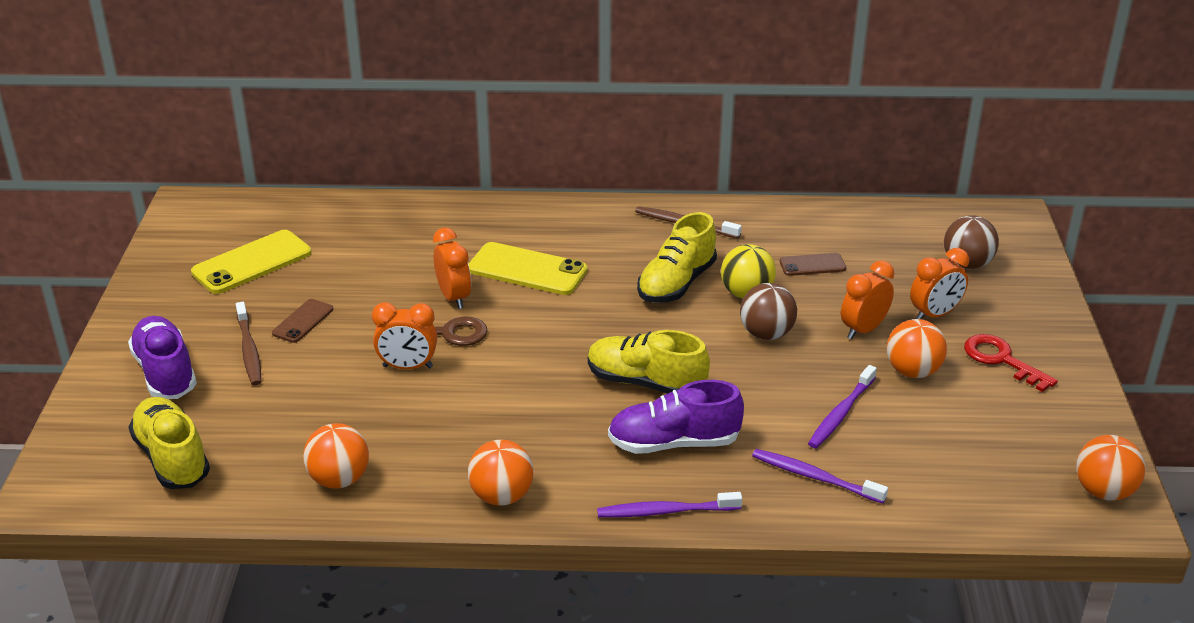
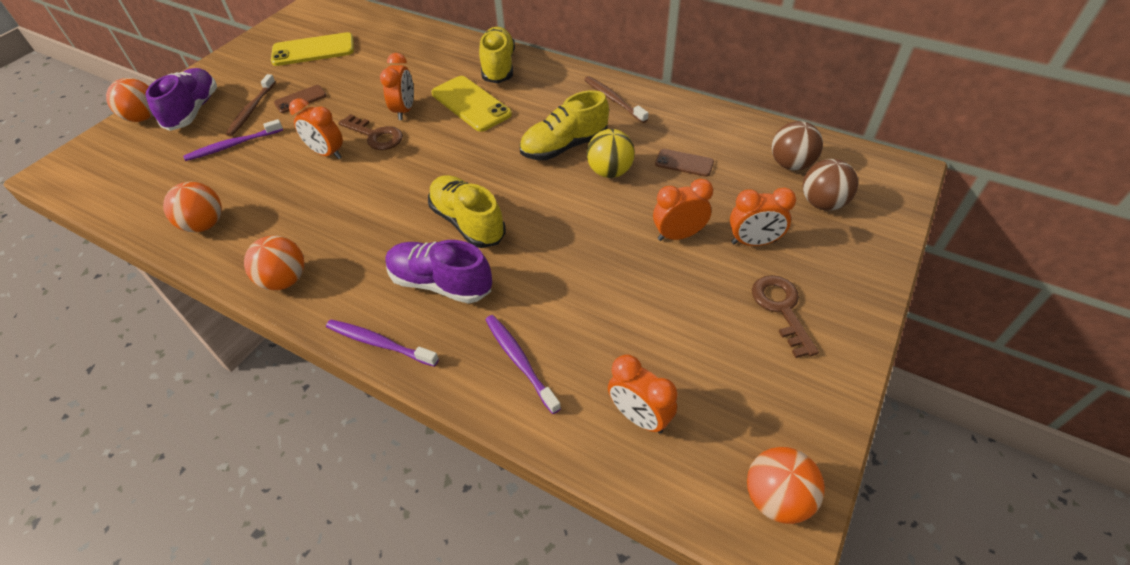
camera: 30 degrees right, 15 degrees up
yellow shoe [129,397,210,489] -> yellow shoe moved to [479,27,515,84]
brown ball [740,283,797,340] -> brown ball moved to [772,121,823,170]
purple toothbrush [808,365,877,448] -> purple toothbrush moved to [183,119,283,161]
orange ball [887,319,947,378] -> orange ball moved to [106,78,153,122]
red key [964,334,1058,392] -> brown key [752,275,819,358]
none -> orange clock [608,354,678,433]

